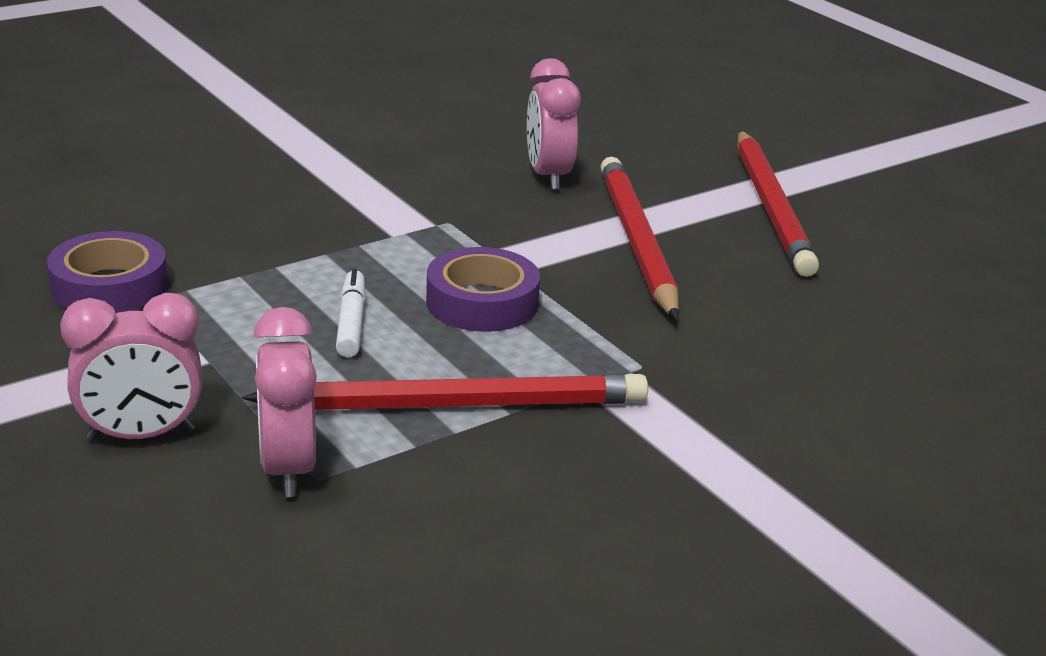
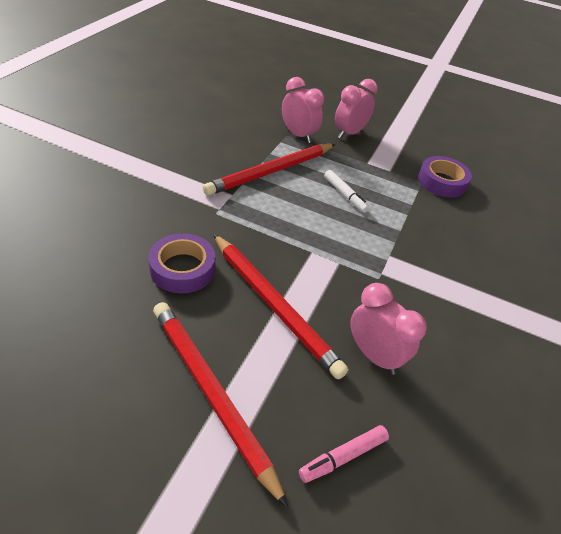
camera: 145 degrees right, 15 degrees up
purple tape [426,247,540,332] -> purple tape moved to [148,233,215,294]
none -> pink marker [299,425,389,483]

